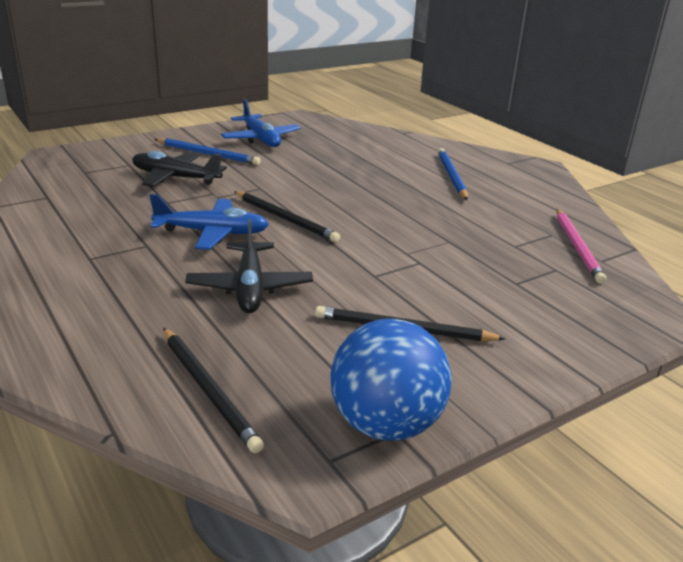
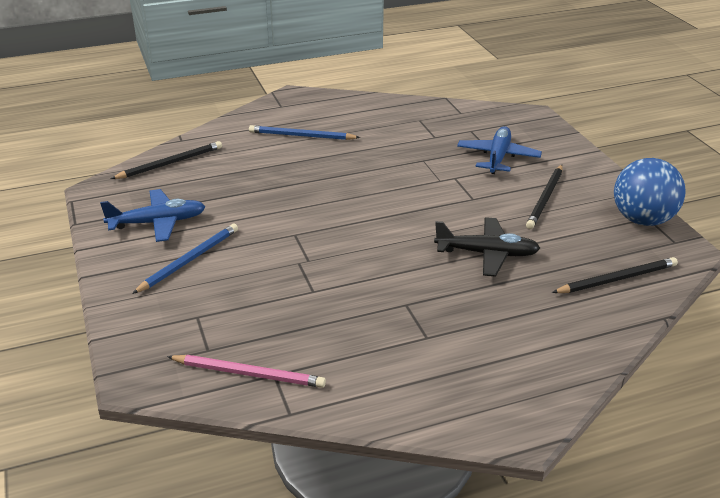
camera: 75 degrees left, 5 degrees up
black plane [132,151,227,187] -> none
blue plane [150,194,269,250] -> blue plane moved to [457,126,542,174]
black pencil [234,191,340,242] -> black pencil moved to [111,141,222,179]
pink pencil [557,209,606,284] -> pink pencil moved to [167,355,326,388]

